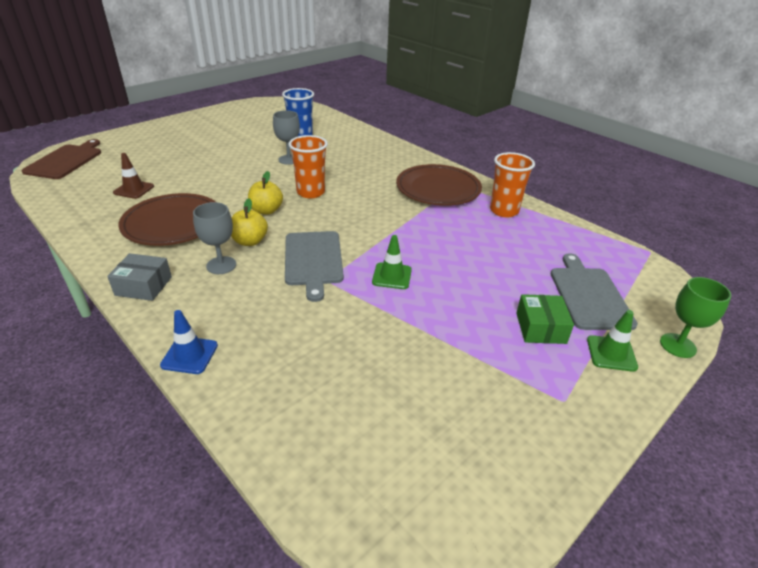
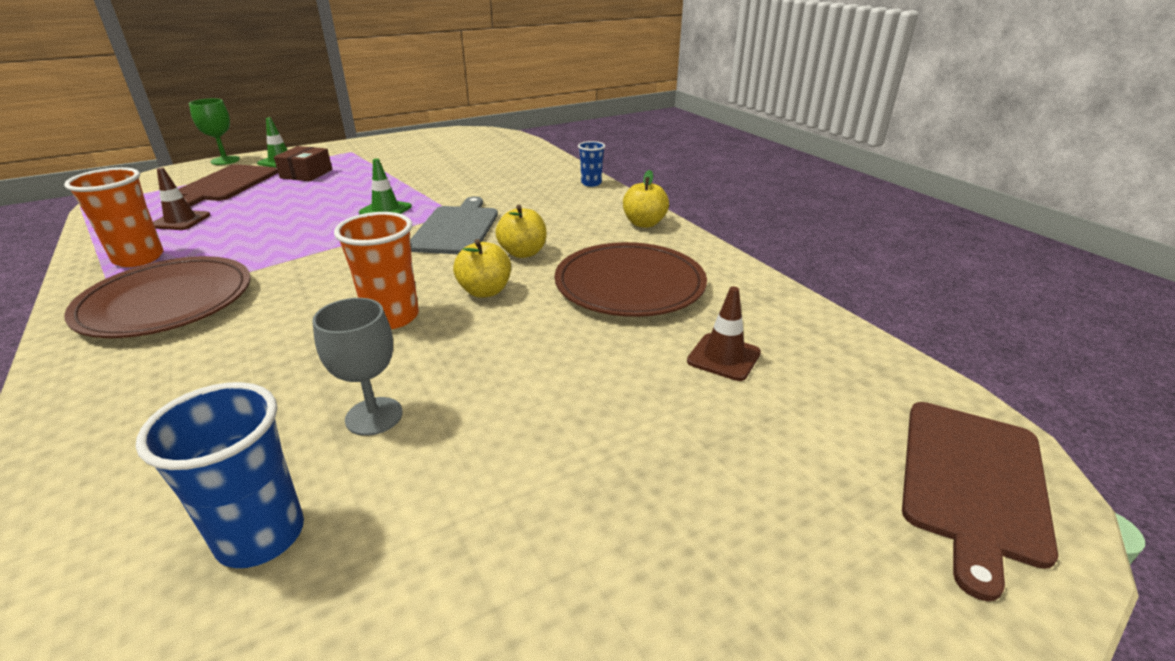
camera: 165 degrees left, 5 degrees down
grey box [107,253,172,301] -> yellow apple [623,170,669,228]
blue traffic cone [160,310,218,374] -> blue cup [578,141,605,187]
grey goblet [193,202,236,274] -> none
green box [516,294,574,344] -> brown box [274,146,332,181]
grey cutting board [550,253,638,330] -> brown cutting board [179,164,278,207]
none -> brown traffic cone [153,168,210,230]

